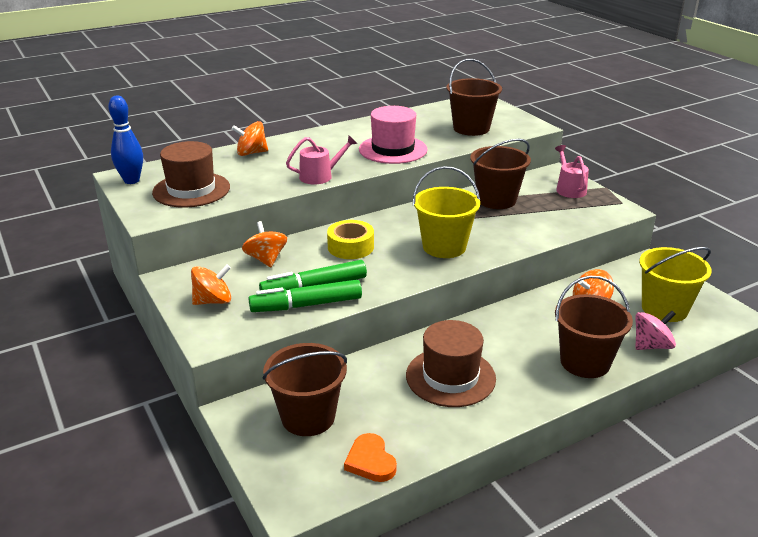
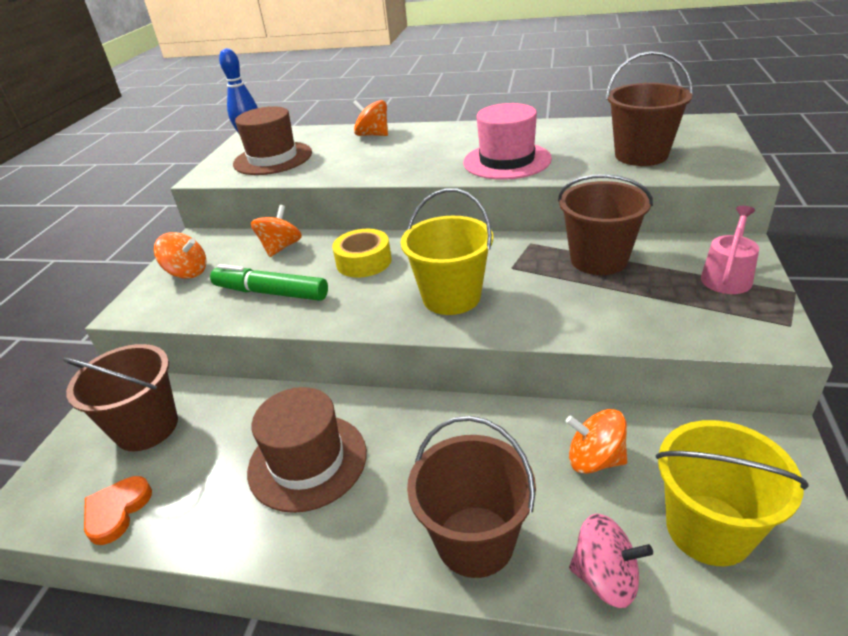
camera: 45 degrees right, 5 degrees up
green marker [249,280,362,312] -> none
pink watering can [286,136,357,184] -> none

